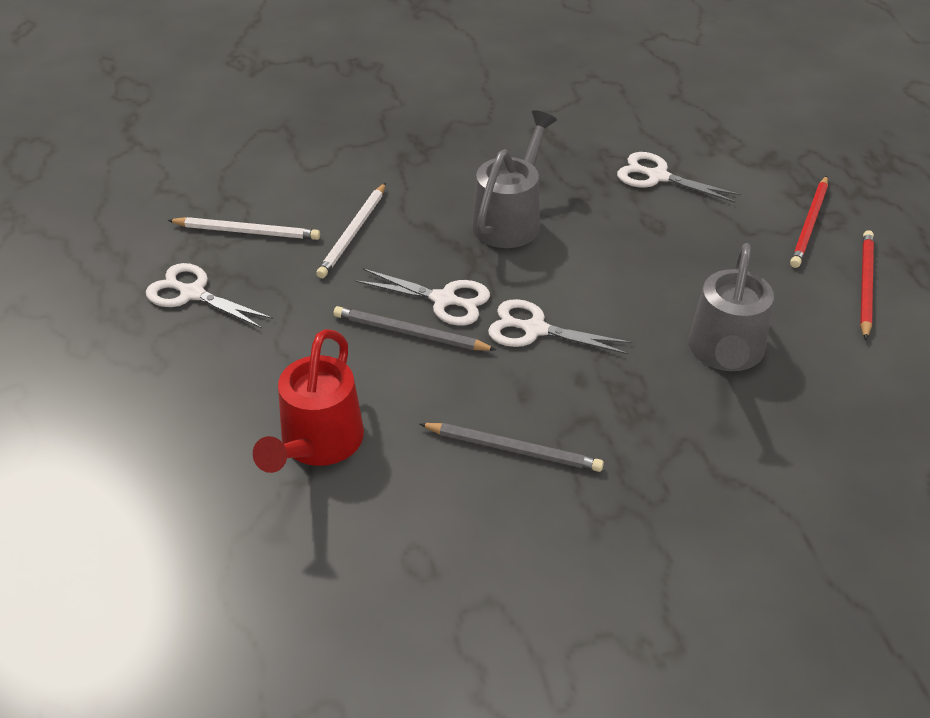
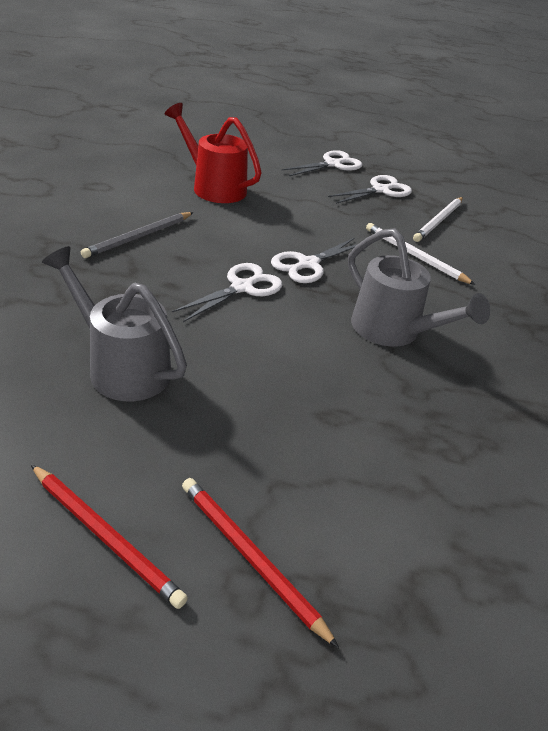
camera: 110 degrees right, 5 degrees down
grey pencil [334,306,497,351] -> none
white scissors [617,152,741,203] -> white scissors moved to [282,150,362,176]

